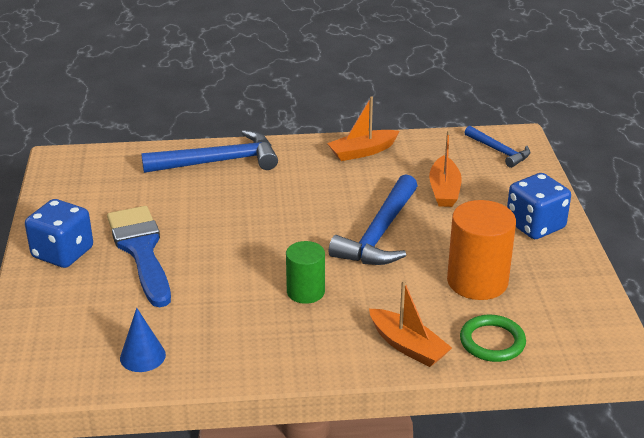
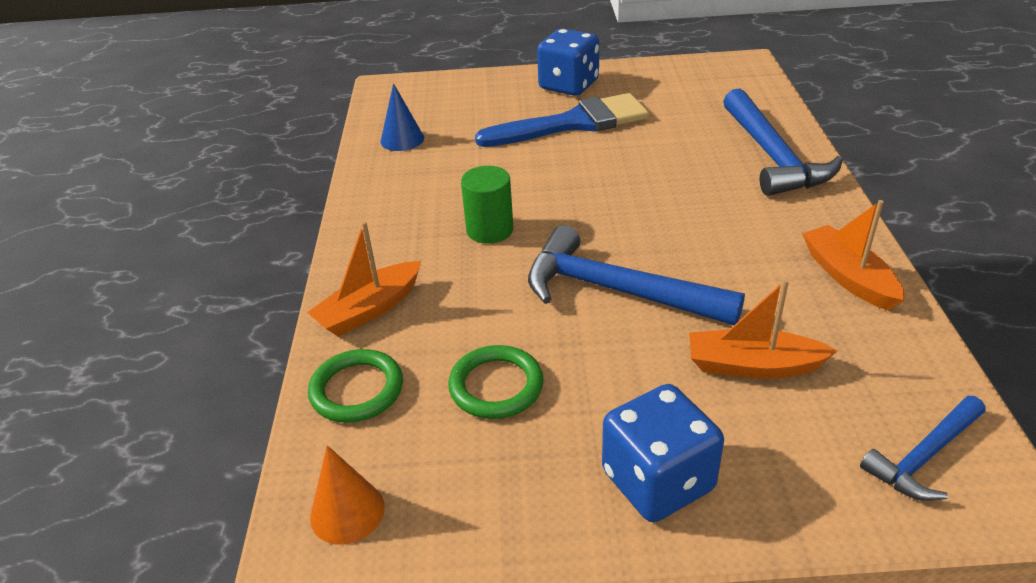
camera: 95 degrees right, 5 degrees up
orange cylinder [447,200,516,300] -> green ring [448,345,544,419]
none -> orange cone [310,445,385,545]

